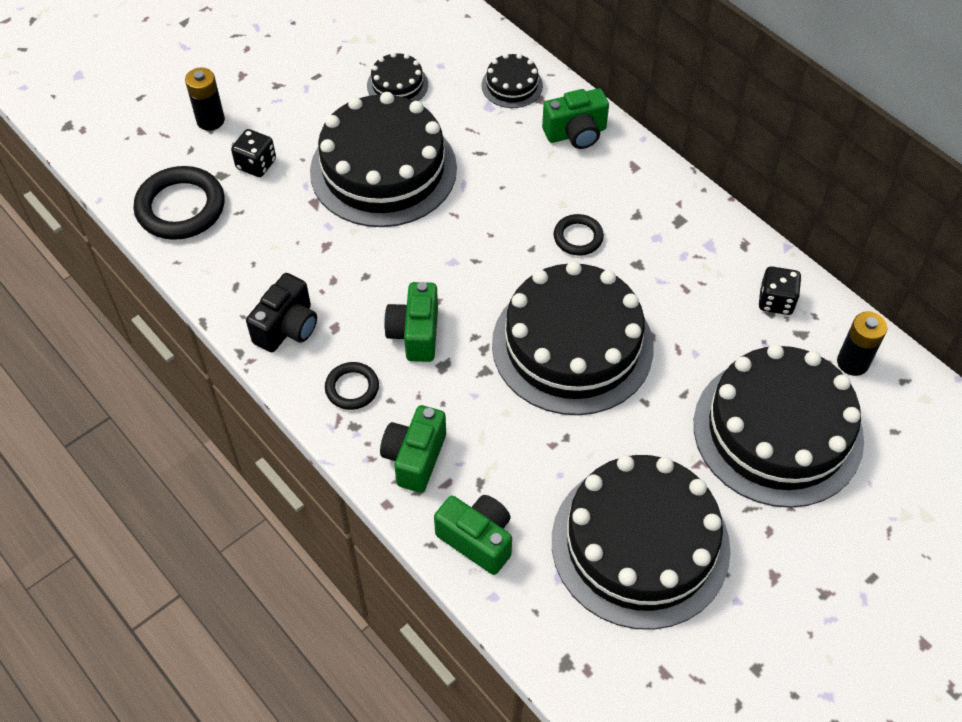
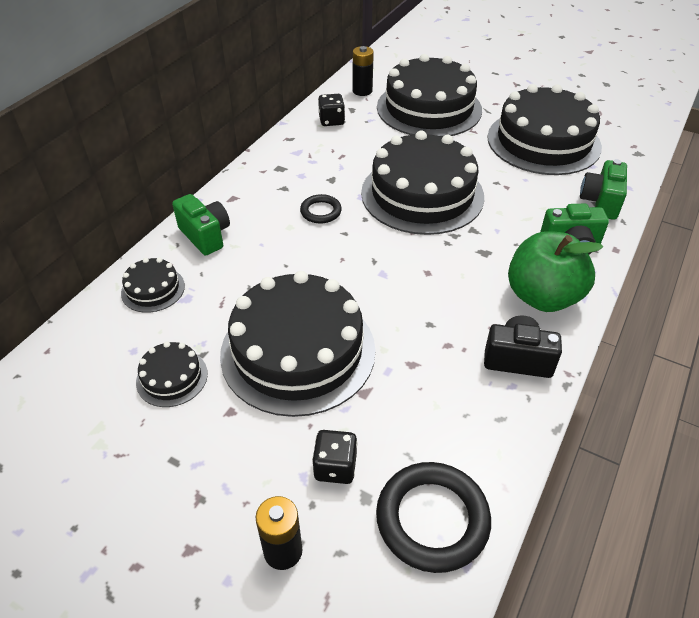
camera: 110 degrees left, 10 degrees down
black ring [325,362,379,410] -> green apple [508,231,603,312]
green camera [384,282,438,362] -> none

